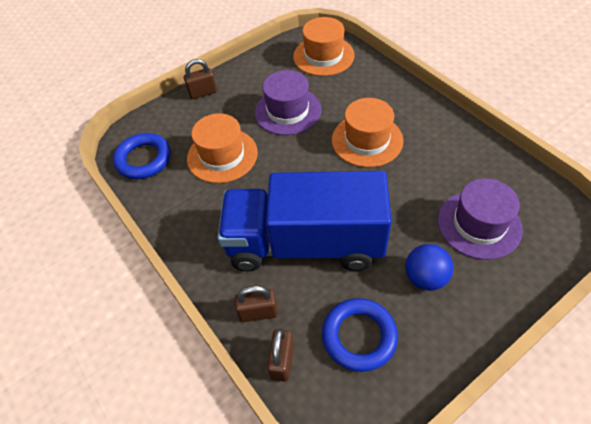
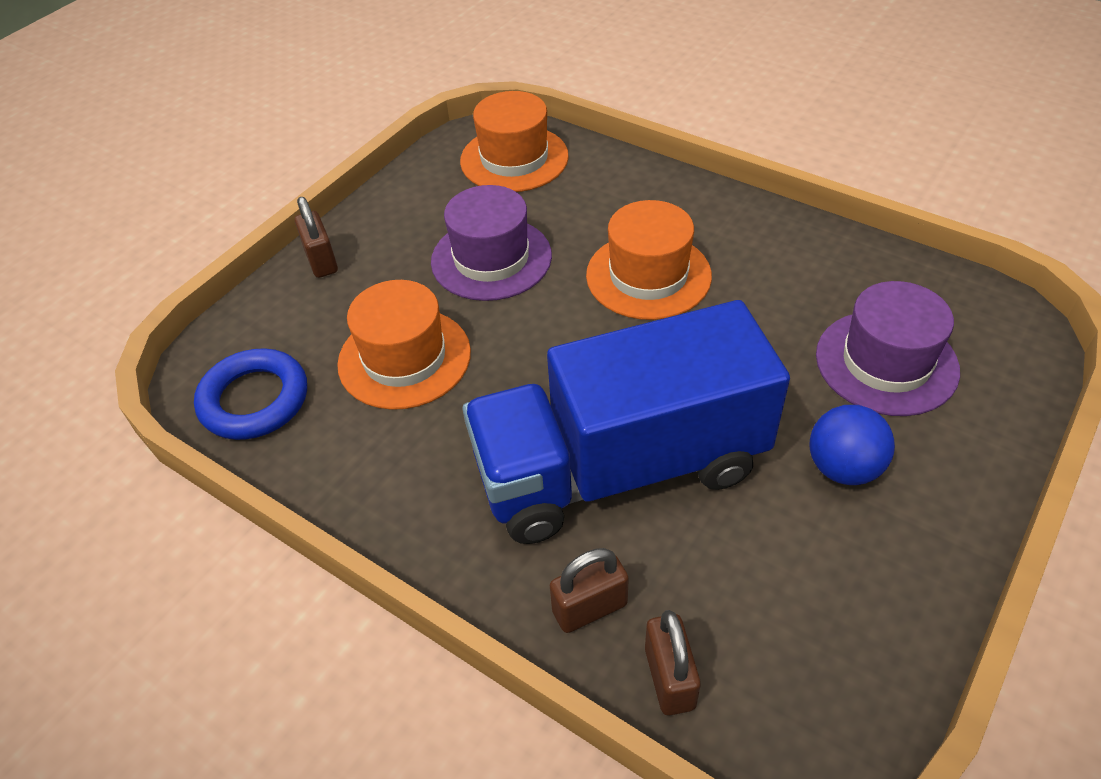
camera: 20 degrees left, 5 degrees down
brown padlock [184,59,217,99] -> brown padlock turned 75 degrees counterclockwise [295,197,338,278]
blue ring [322,298,398,372] -> none

